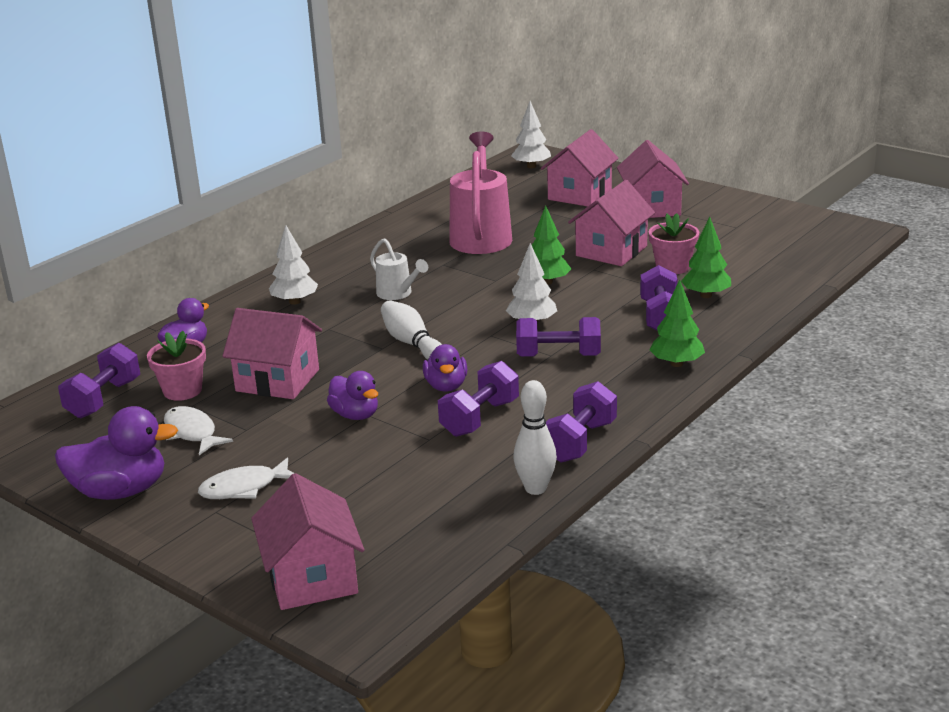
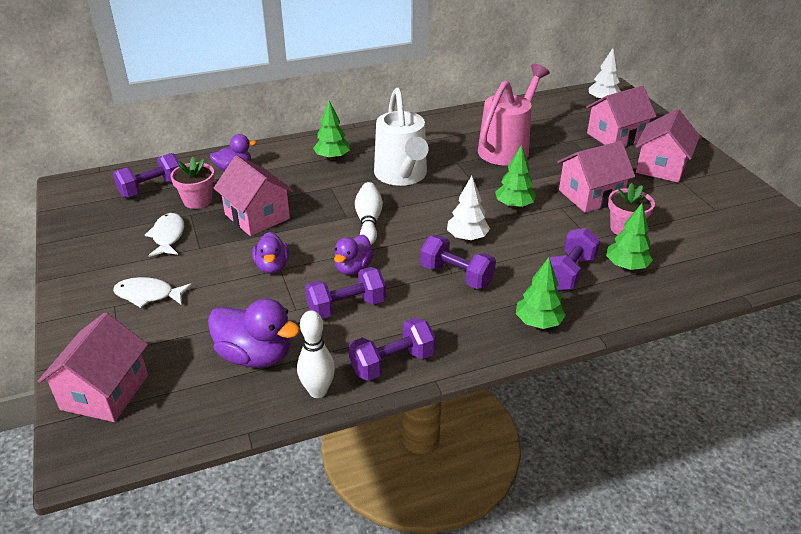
camera: 30 degrees right, 10 degrees up
purple duck [55,406,178,500] -> purple duck moved to [208,298,300,368]
white tree [269,225,318,305] -> green tree [313,101,350,160]
white watering can [370,238,428,300] -> white watering can [374,88,429,186], size x1.92

